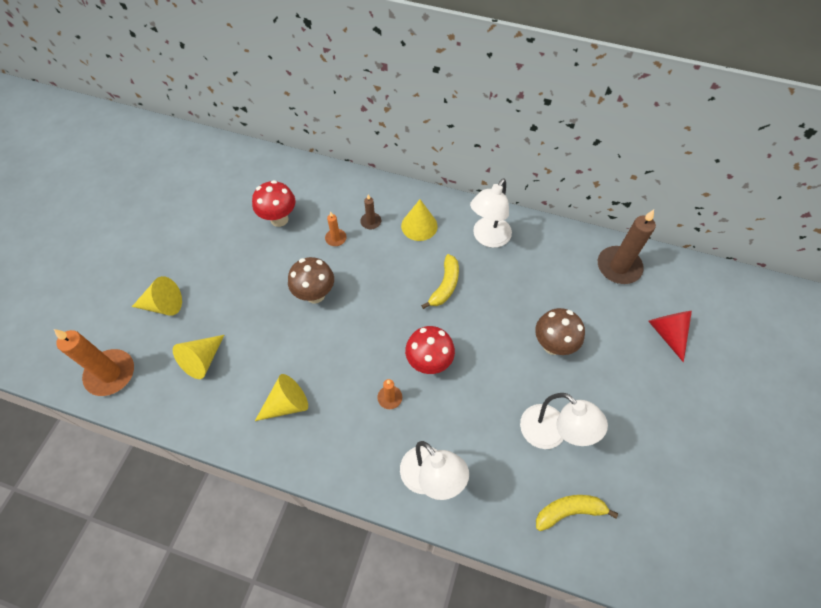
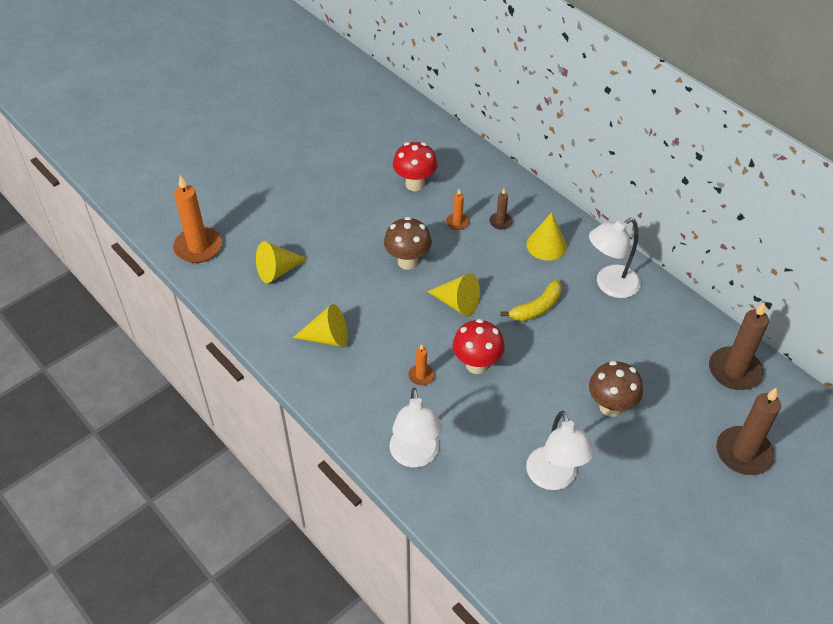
camera: 30 degrees right, 10 degrees down
yellow cone [132,276,182,316] -> yellow cone moved to [427,273,480,317]
yellow banana [536,495,618,531] -> none
red cone [648,311,692,362] -> brown candle [716,388,781,475]

